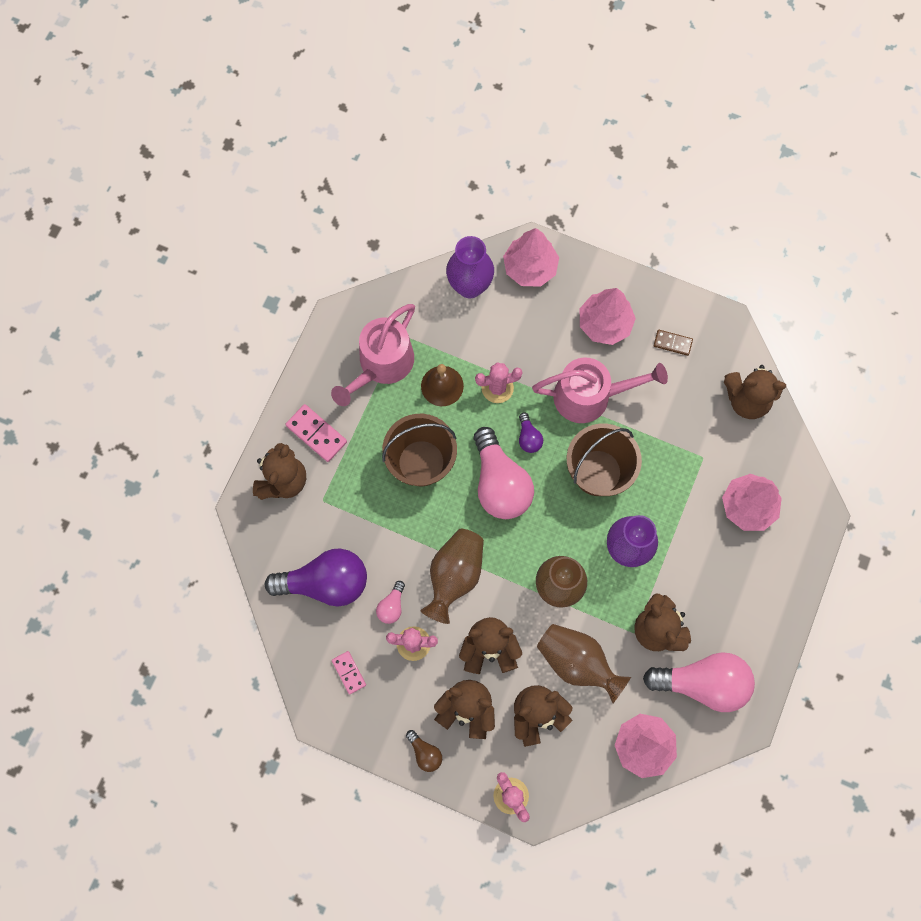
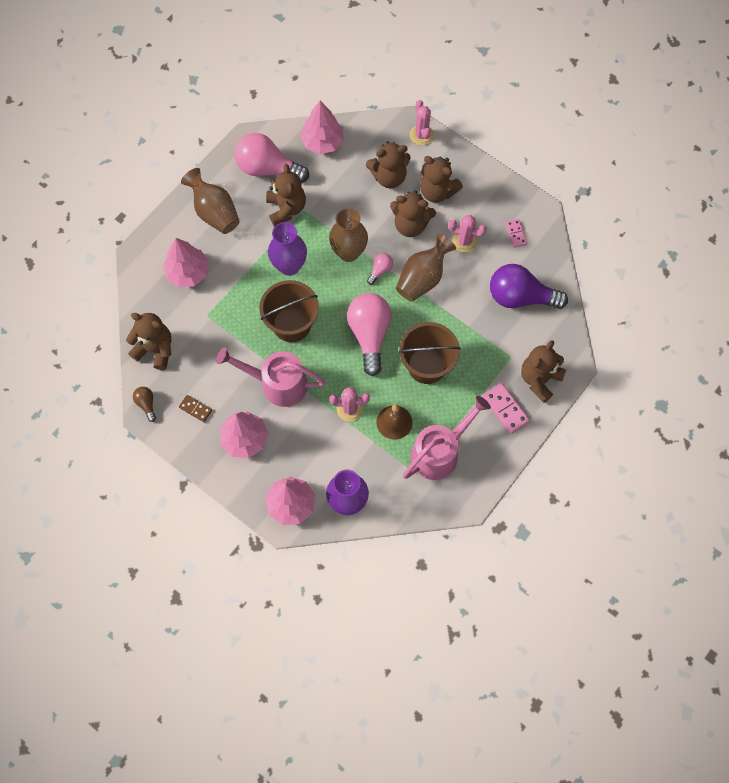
camera: 165 degrees left, 5 degrees down
pink light bulb [376,581,405,624] -> pink light bulb moved to [367,253,393,285]
brown light bulb [406,730,442,772] -> brown light bulb moved to [133,387,156,422]
purple light bulb [519,412,543,453] -> none
brown vase [537,624,631,703] -> brown vase moved to [181,168,240,234]

